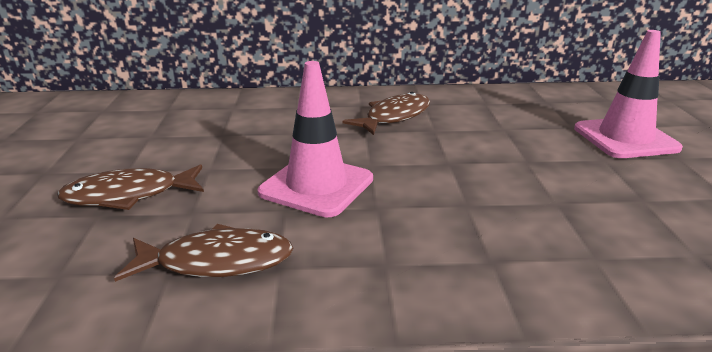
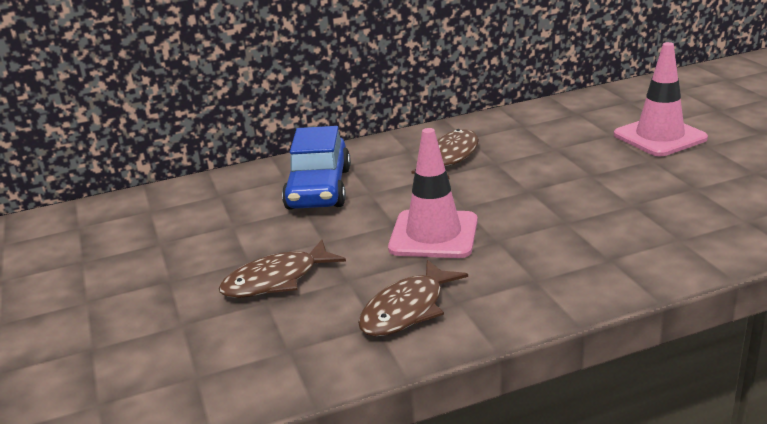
camera: 15 degrees left, 0 degrees up
brown fish [114,224,293,282] -> brown fish turned 150 degrees clockwise [358,260,468,337]
none -> blue car [282,126,351,210]

